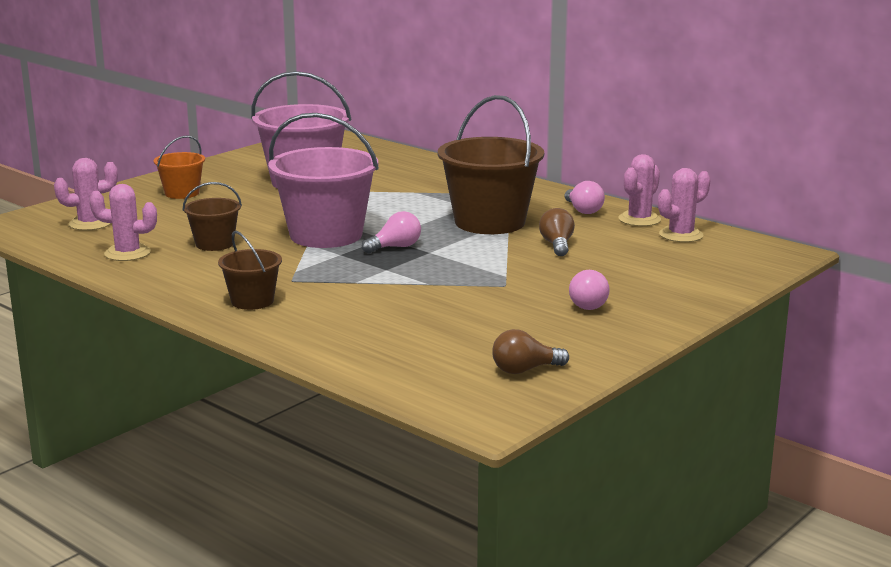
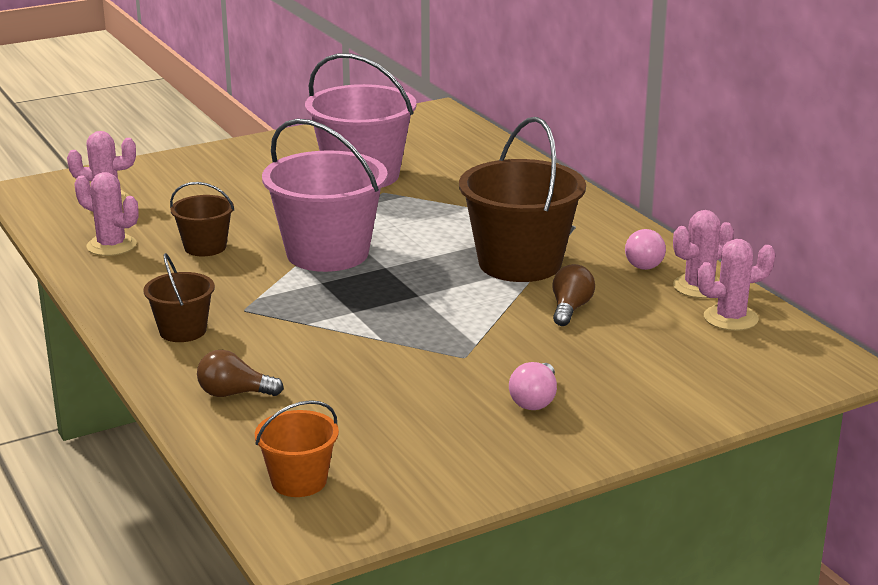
camera: 20 degrees right, 5 degrees up
orange bucket [154,135,205,199] -> orange bucket moved to [255,400,339,497]
pink light bulb [362,211,421,253] -> none
brown light bulb [492,329,569,374] -> brown light bulb moved to [197,350,284,397]

